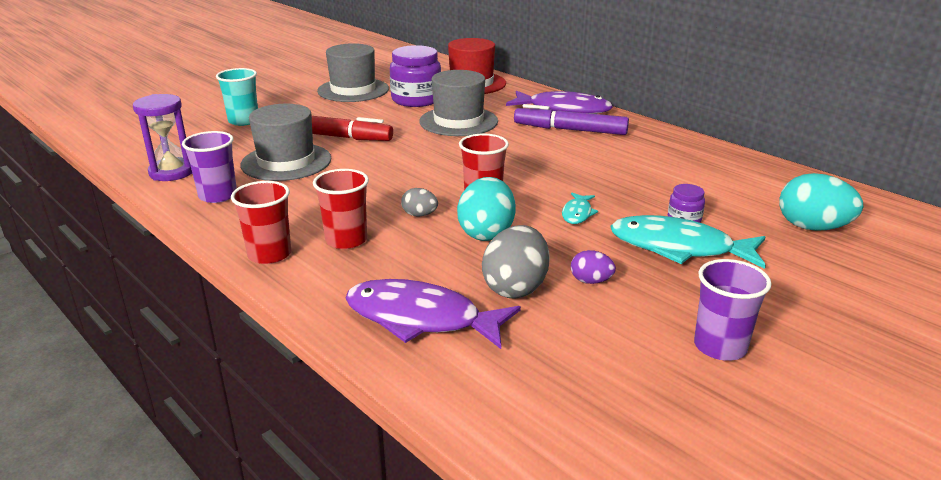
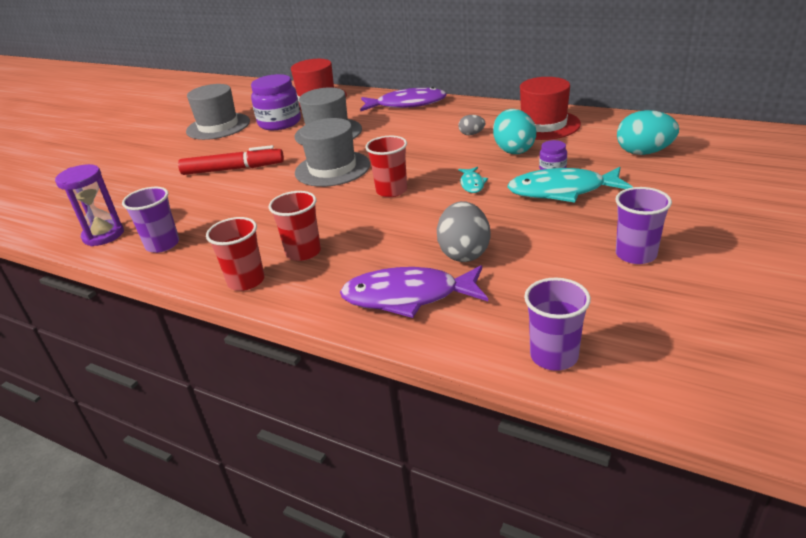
camera: 15 degrees left, 5 degrees up
turquoise cup [216,68,258,126] -> none
grey hat [240,104,331,181] -> grey hat moved to [295,118,370,187]
grey egg [401,188,438,217] -> grey egg moved to [458,115,485,135]
turquoise egg [457,177,516,241] -> turquoise egg moved to [493,109,536,154]
purple marker [514,104,629,135] -> none
purple egg [571,250,616,284] -> none
none -> red hat [520,77,581,140]
none -> purple cup [524,277,591,371]

